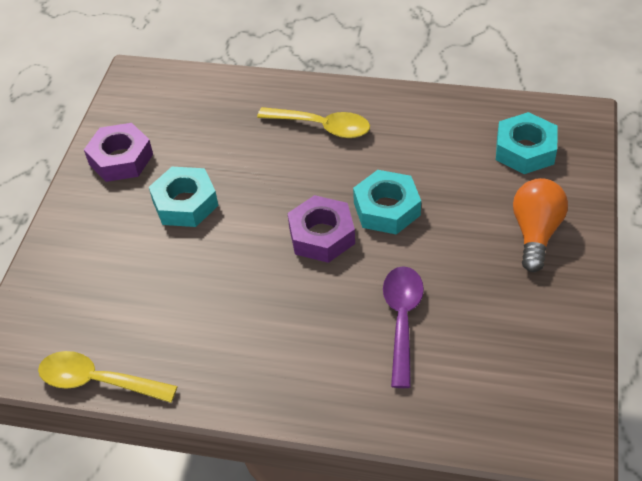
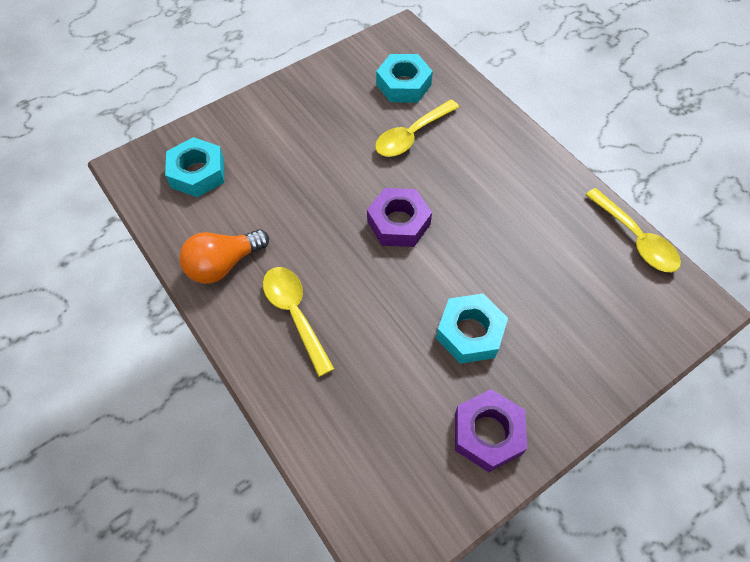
camera: 140 degrees left, 10 degrees up
turquoise nut [353,170,421,235] -> turquoise nut moved to [376,54,433,102]
purple spoon [383,266,424,388] -> yellow spoon [375,99,459,157]
orange light bulb [513,178,568,272] -> orange light bulb moved to [180,229,269,284]

